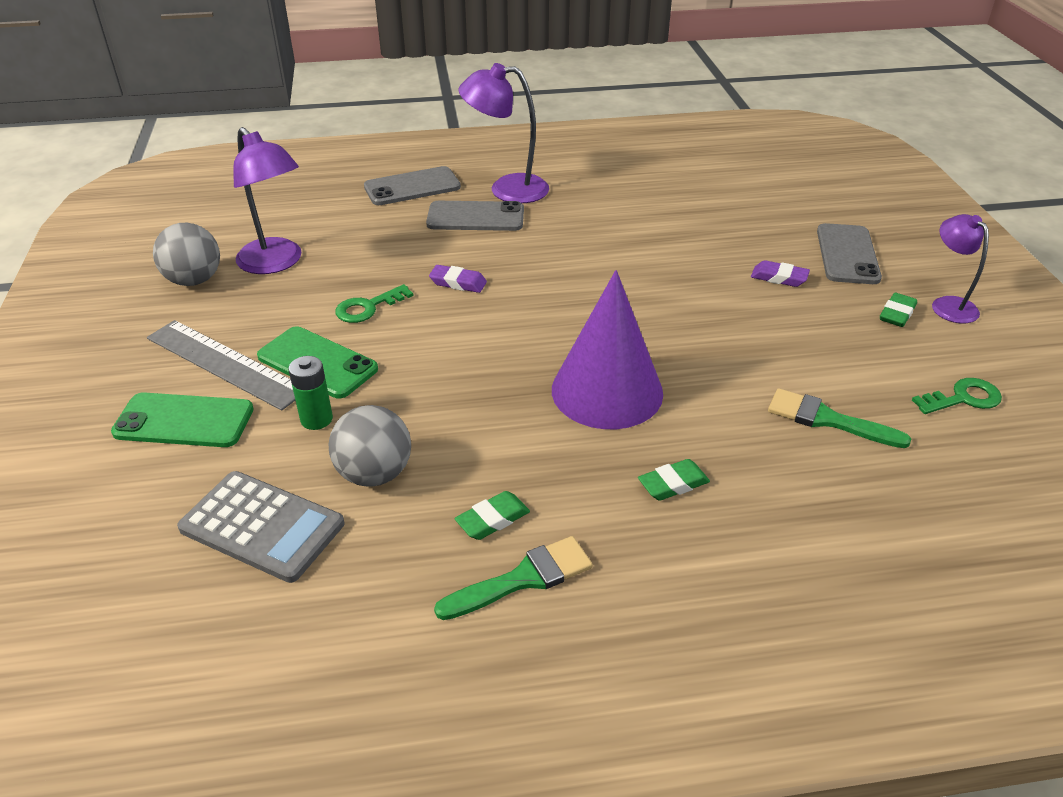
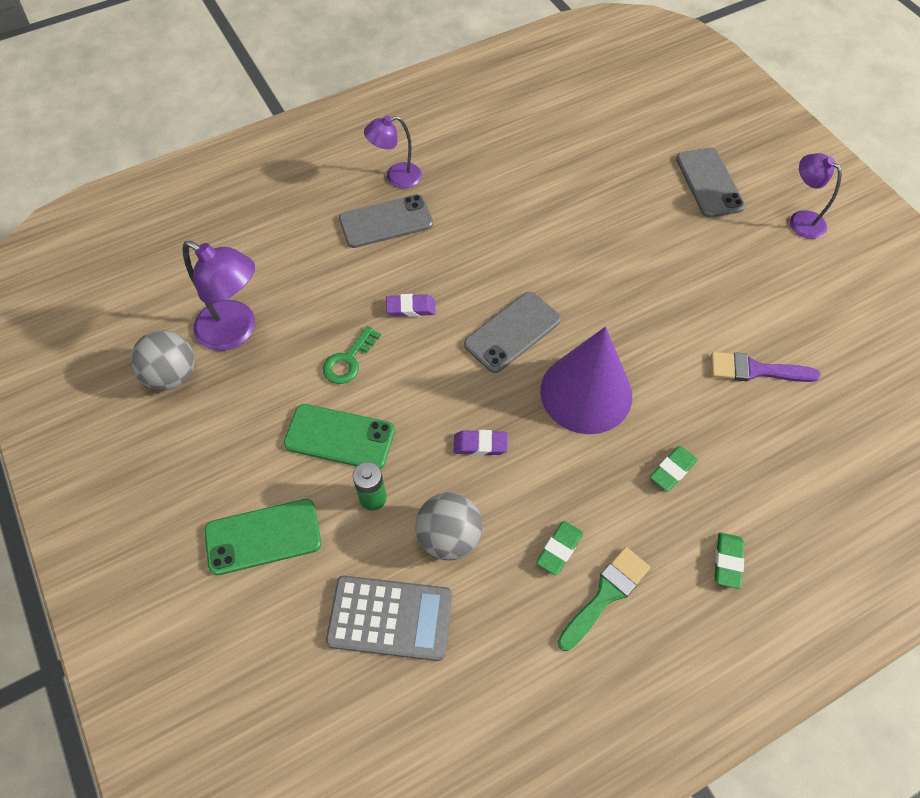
camera: 20 degrees left, 20 degrees up
grey ruler [147,320,295,411] -> none
grey phone [364,166,461,205] -> grey phone moved to [464,292,561,373]
purple lamp [459,63,549,203] -> purple lamp [364,116,422,188], size x0.65
purple eraser [751,260,810,287] -> purple eraser moved to [453,430,508,456]
green brush [768,388,911,448] -> purple brush [711,352,821,382]
green eraser [880,292,917,327] -> green eraser moved to [714,532,744,589]
green key [912,378,1002,414] -> none

